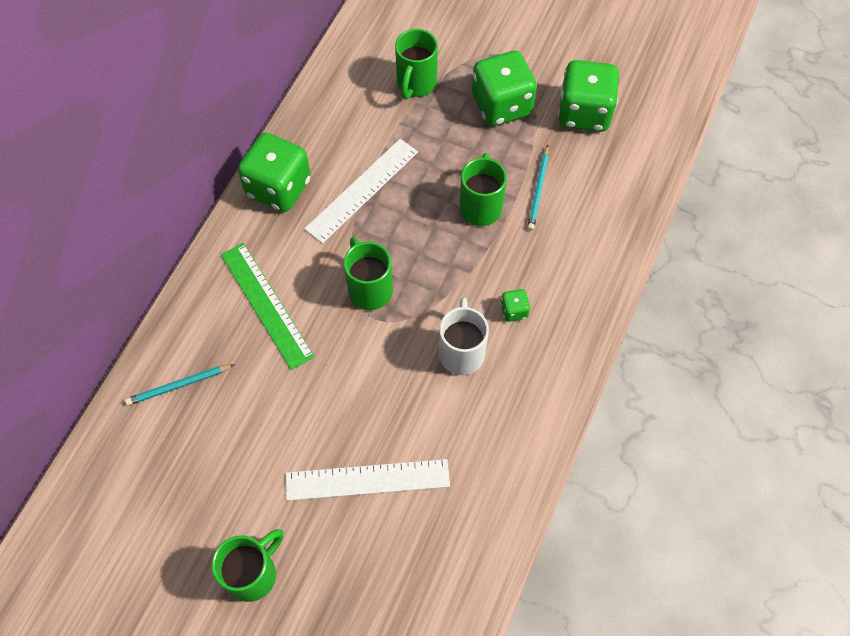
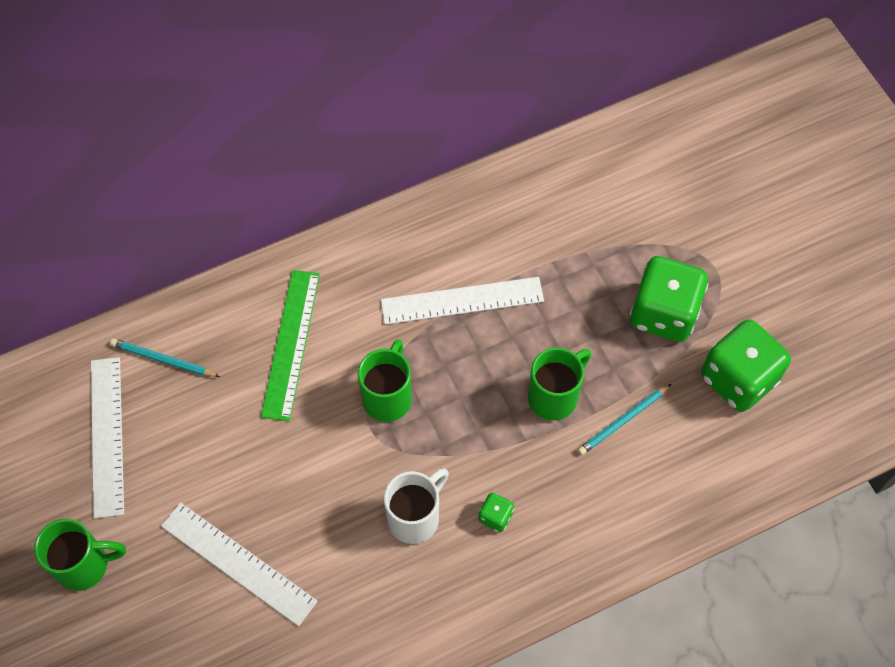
camera: 40 degrees right, 0 degrees up
green dice [238,133,311,212] -> none
green mug [395,29,438,100] -> none
none -> white ruler [91,357,124,519]

